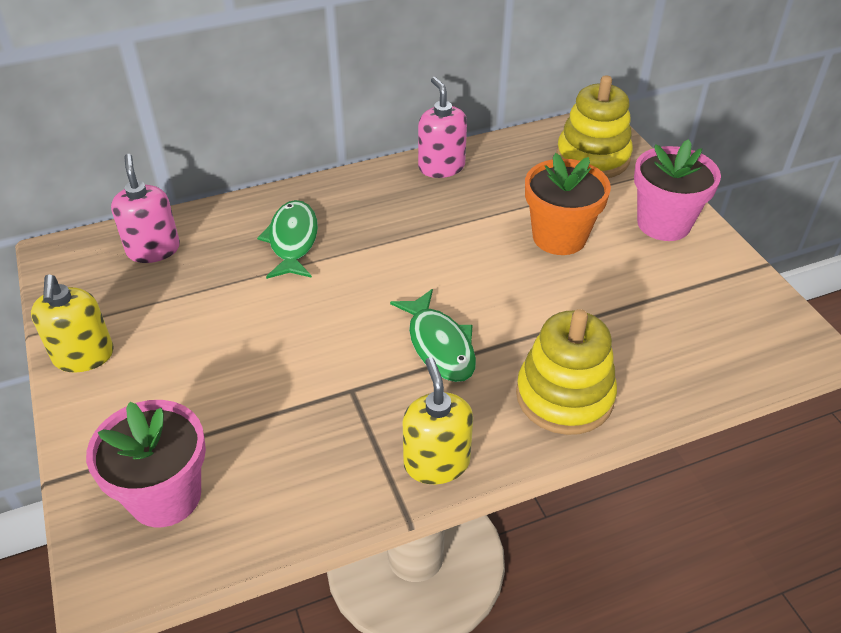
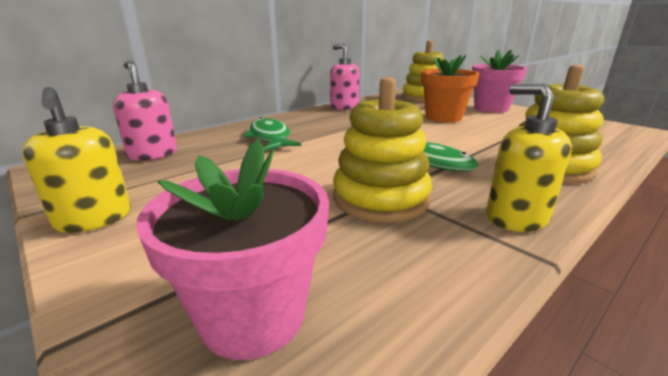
camera: 20 degrees left, 20 degrees down
none -> yellow stacking toy [333,77,432,223]

